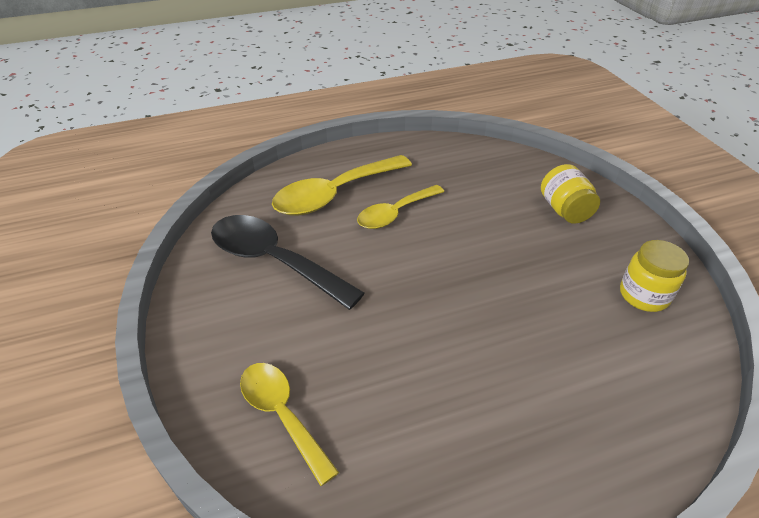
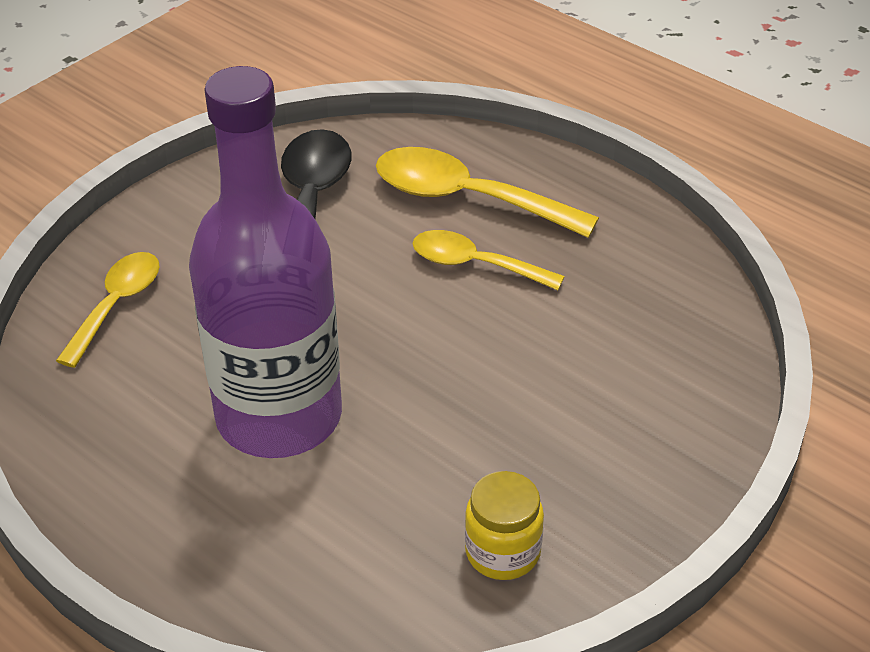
camera: 60 degrees right, 0 degrees up
yellow jar [541,164,600,224] -> none
none -> purple bottle [189,66,342,458]

